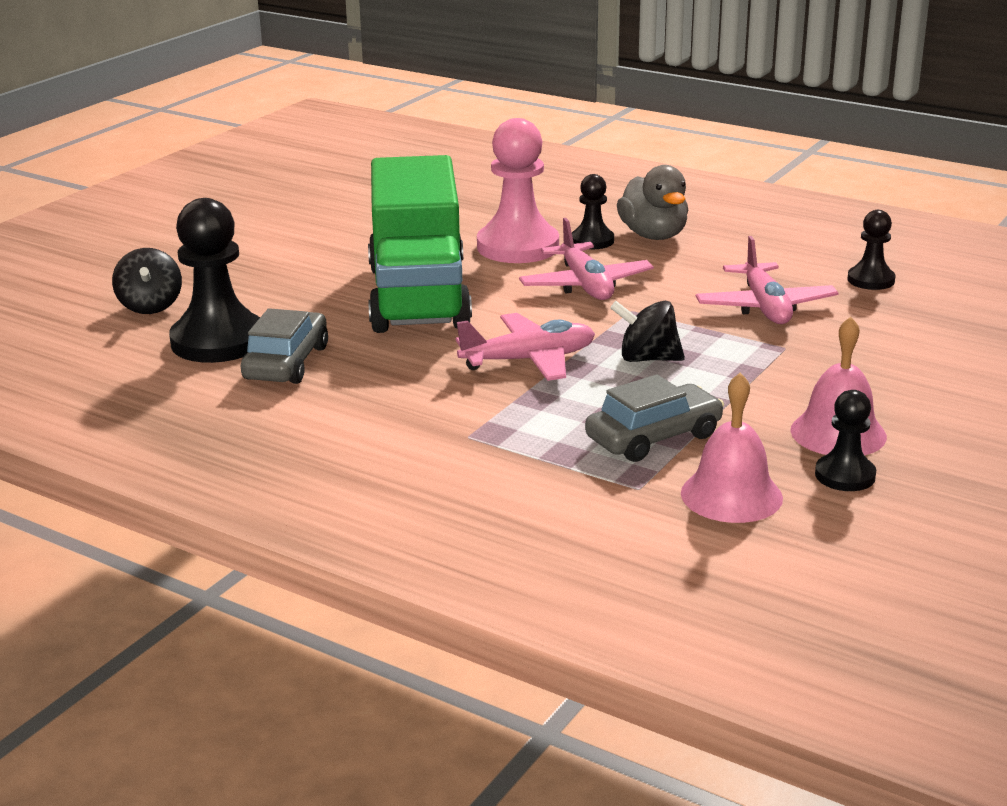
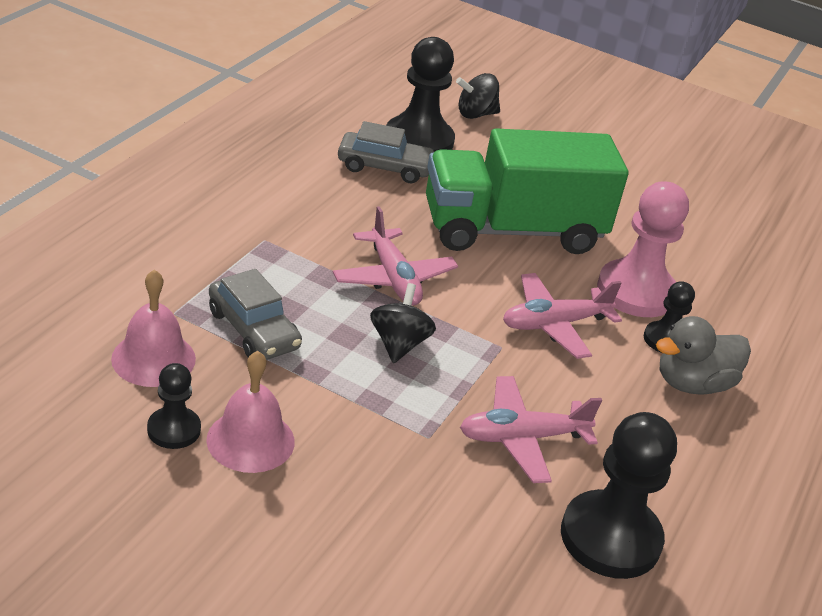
camera: 80 degrees right, 10 degrees up
black pawn [848,210,895,290] -> black pawn [561,412,677,579], size x1.88

